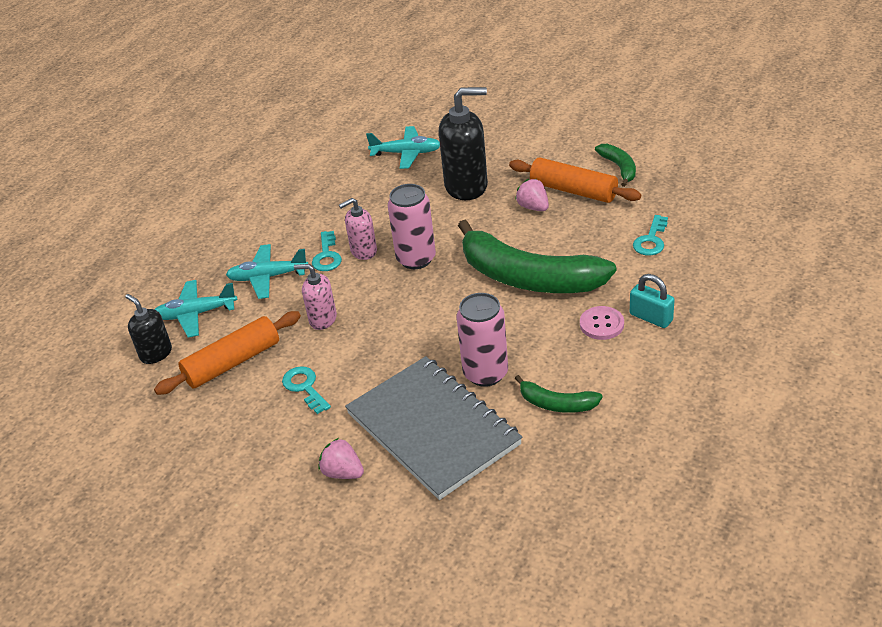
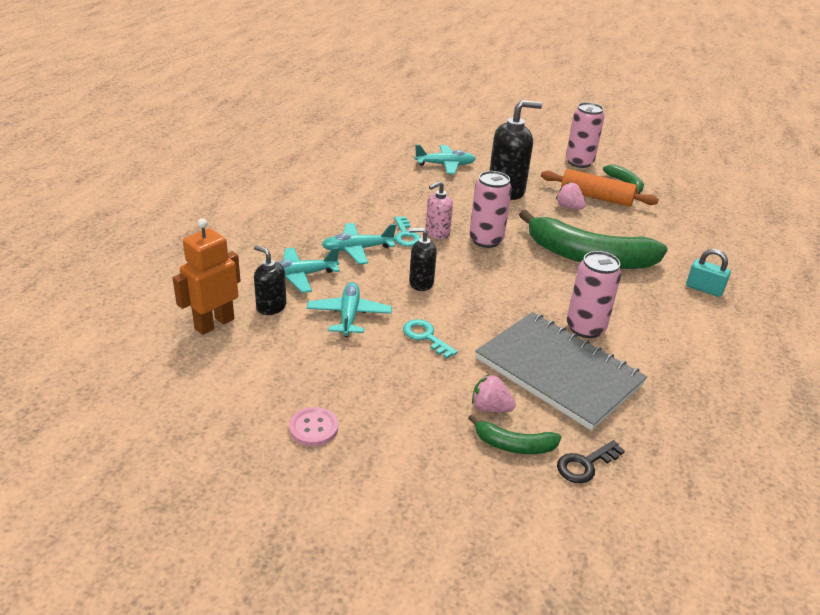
camera: 15 degrees left, 5 degrees down
orange rolling pin [154,311,301,395] -> turquoise plane [307,282,392,337]
pink soap dispenser [294,264,337,330] -> black soap dispenser [409,228,437,291]
green banana [515,375,602,413] -> green banana moved to [468,415,561,454]
pink button [580,306,624,340] -> pink button moved to [289,407,338,446]
turquoise key [633,215,668,256] -> none
none -> orange robot [173,218,241,335]
none -> black key [557,440,625,483]
none -> pink can [566,102,604,168]

